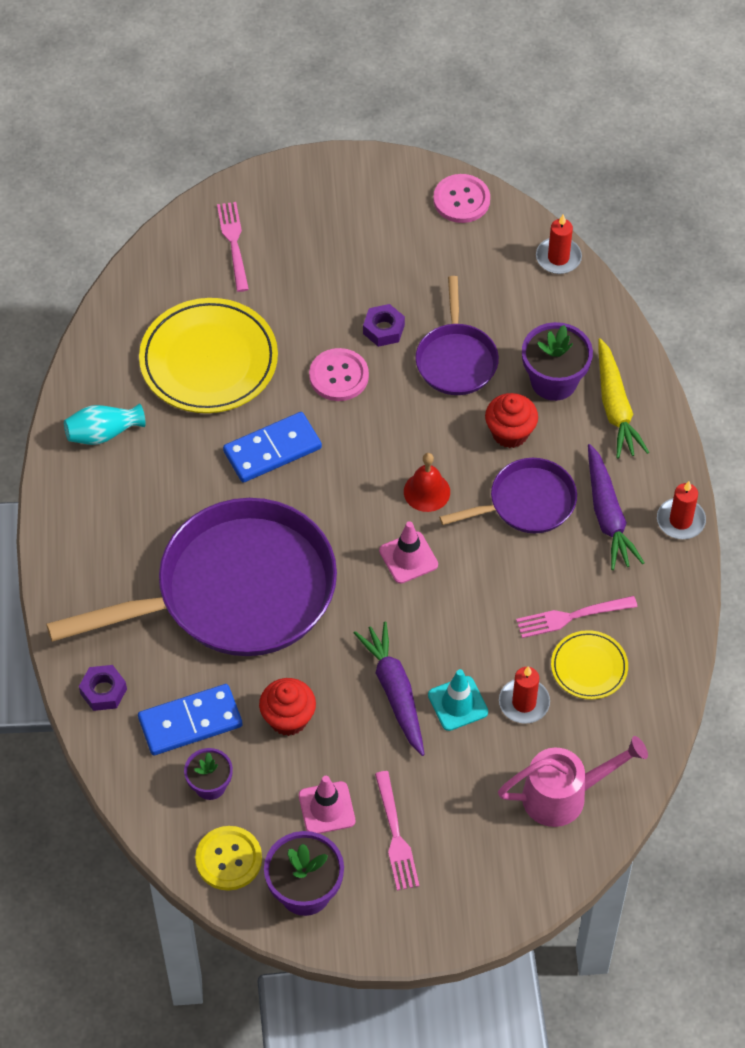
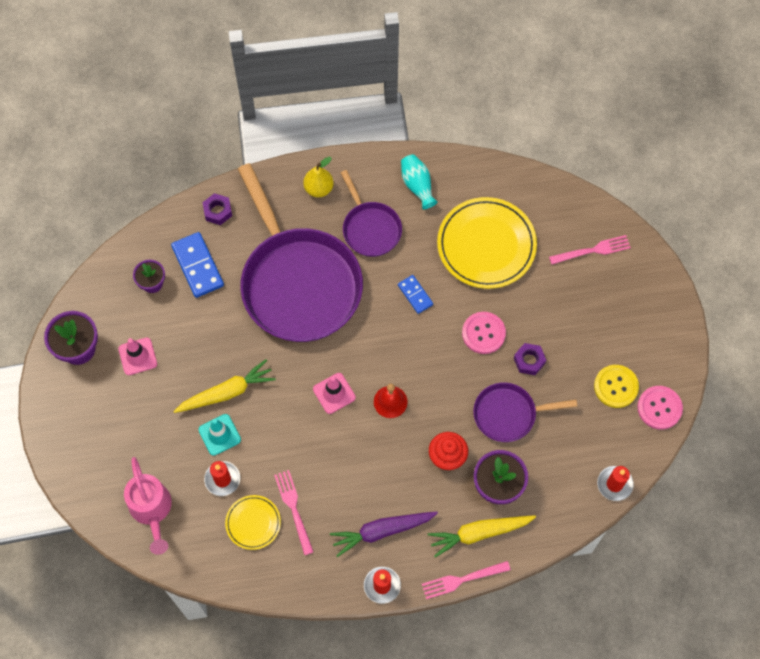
camera: 85 degrees right, 10 degrees up
yellow button [195,826,262,891] -> yellow button moved to [594,365,639,408]
blue domino [223,412,322,483] -> blue domino [398,275,433,314], size x0.59
red cupcake [259,678,316,736] -> none
purple carrot [354,621,425,756] -> yellow carrot [173,359,276,413]
pink fork [375,771,419,891] -> pink fork moved to [422,561,511,599]
purple pan [439,458,577,533] -> purple pan moved to [341,170,402,257]
none -> yellow pear [303,157,334,197]

